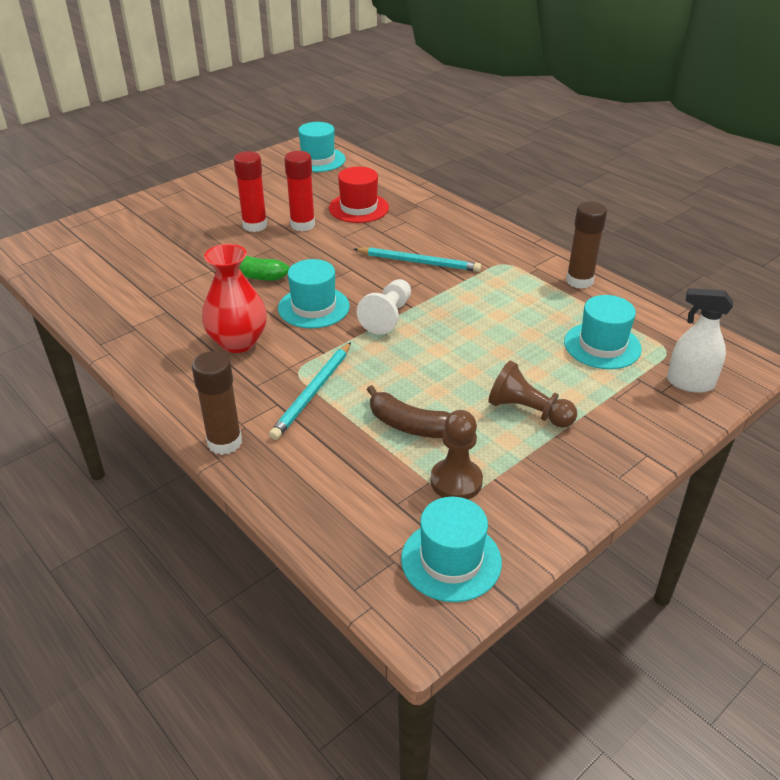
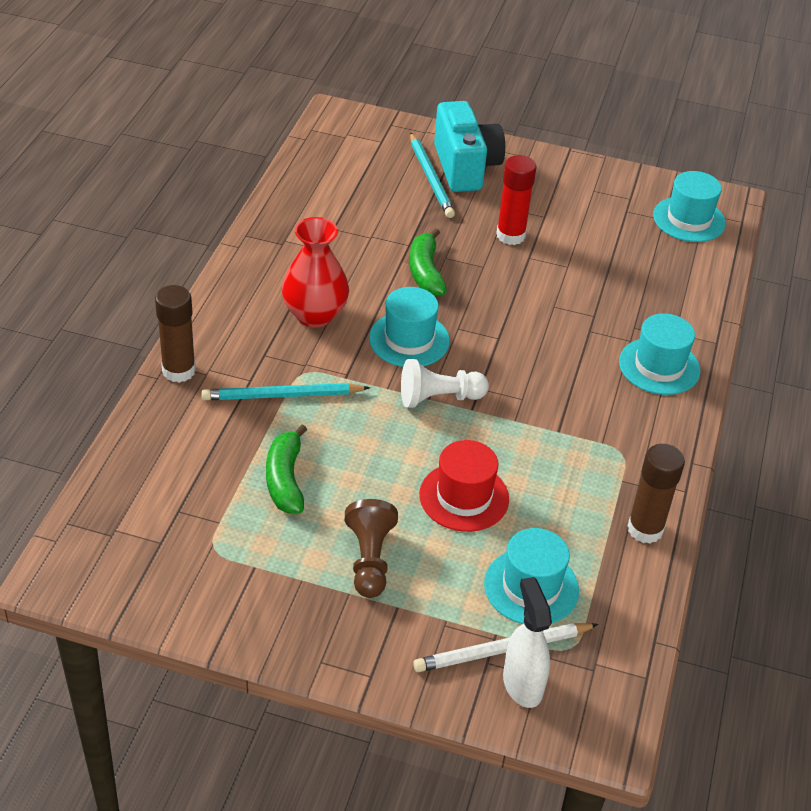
camera: 55 degrees right, 5 degrees up
red glue stick [284,151,315,231] -> none
red hat [329,167,389,223] -> red hat moved to [419,440,509,532]
turquoise pencil [354,247,481,272] -> turquoise pencil moved to [410,132,455,218]
brown banana [367,385,451,438] -> green banana [266,425,307,514]
turquoise hat [401,497,502,602] -> turquoise hat moved to [619,313,700,395]
brown pawn [430,410,483,499] -> none
none -> white pencil [413,623,598,672]
none -> turquoise camera [434,101,505,192]

